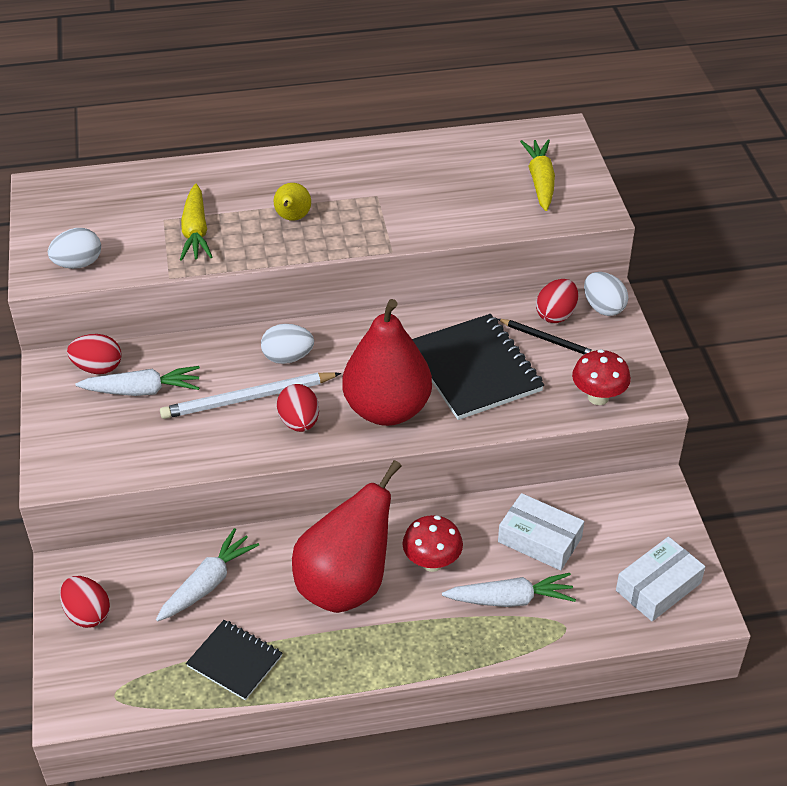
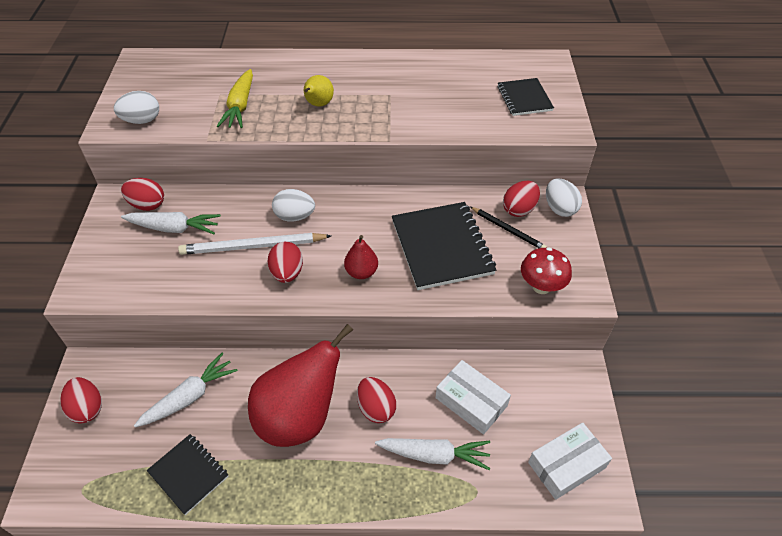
camera: 10 degrees right, 5 degrees up
red pear [342,299,432,426] -> red pear [344,235,378,279], size x0.45
red mushroom [402,515,463,572] -> red egg [357,377,396,423]
yellow carrot [520,139,555,211] -> black notebook [497,78,554,116]

